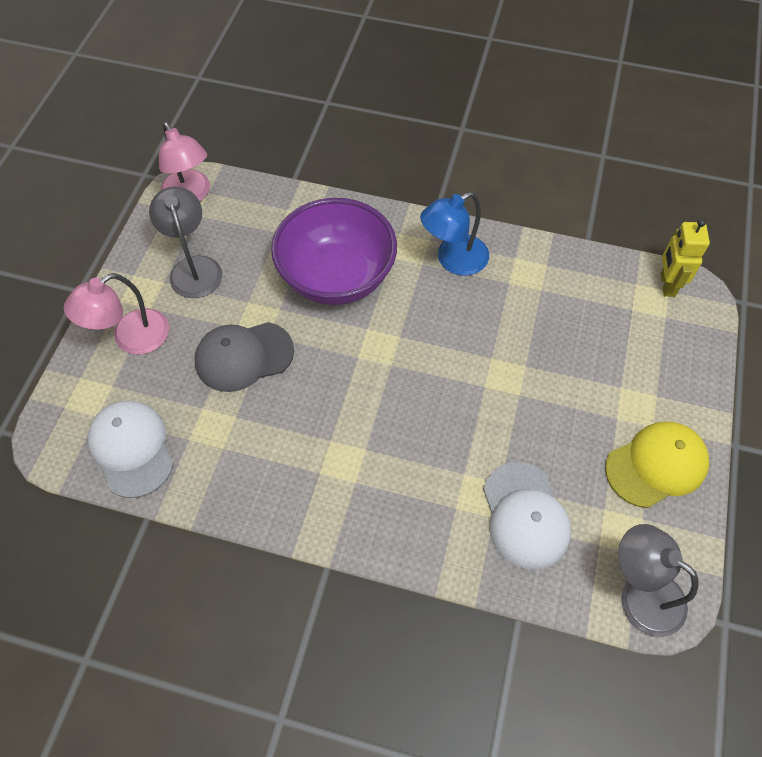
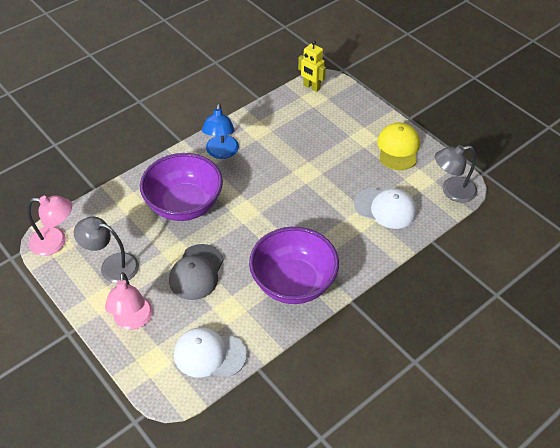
camera: 55 degrees left, 10 degrees down
none -> purple bowl [249,227,339,304]

